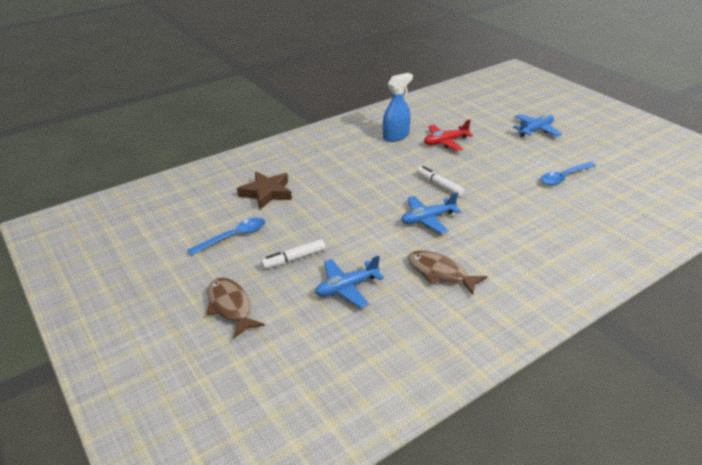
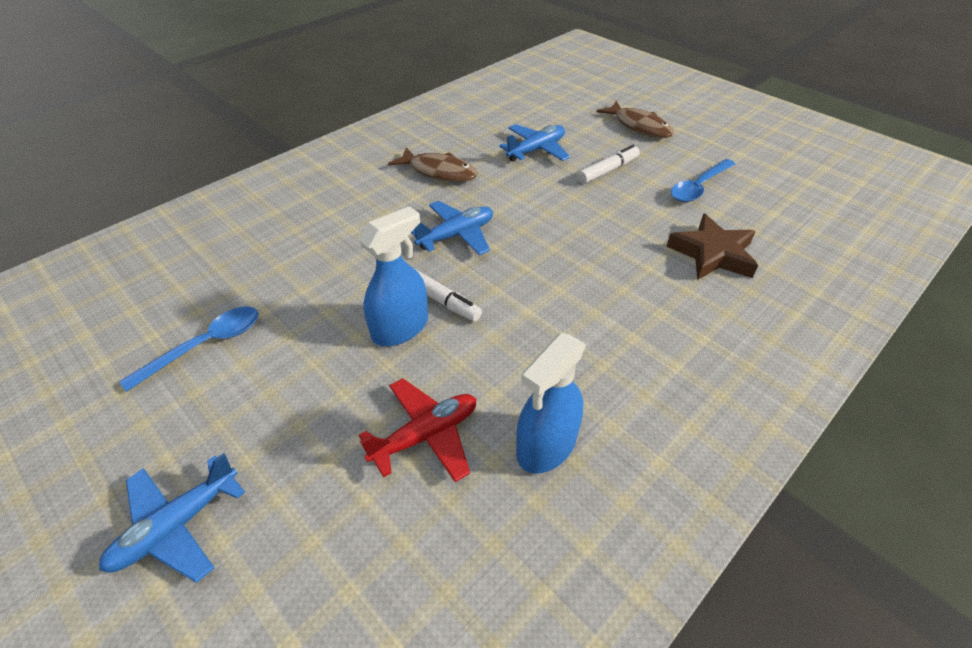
camera: 170 degrees right, 10 degrees up
none -> blue spray bottle [359,206,428,346]

